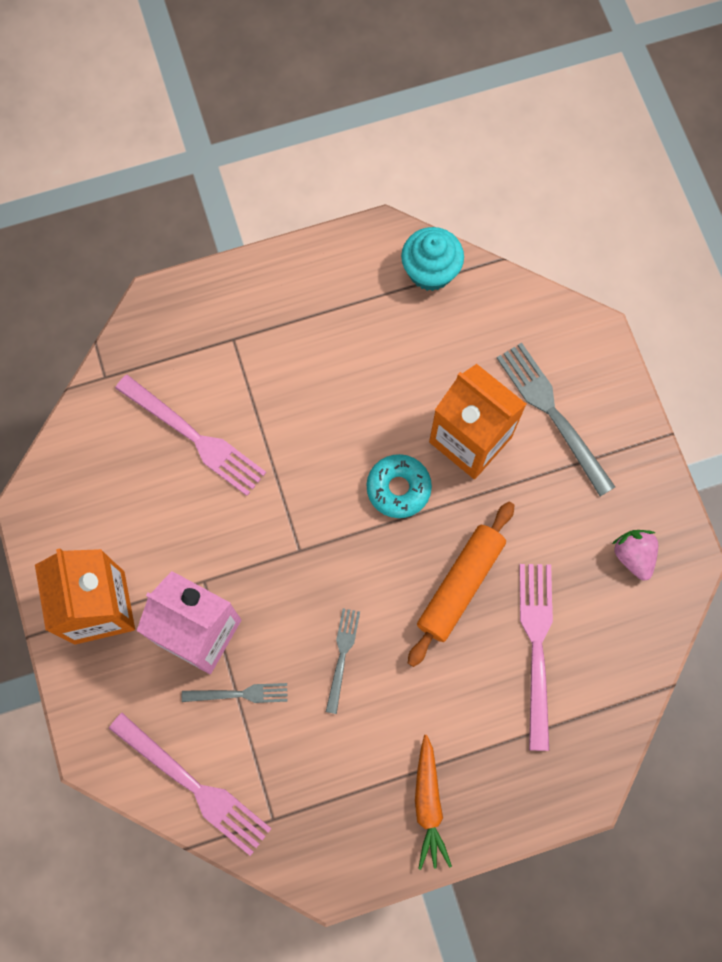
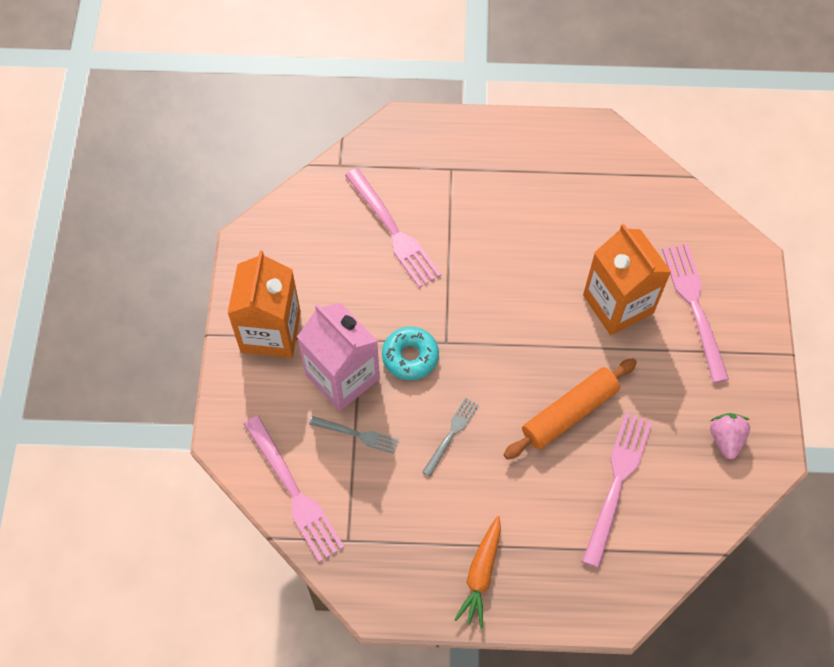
camera: 20 degrees right, 10 degrees down
turquoise donut [367,454,432,518] -> turquoise donut moved to [382,327,439,380]
turquoise cupcake [401,227,464,291] -> none
grey fork [497,343,615,496] -> pink fork [662,244,729,383]

